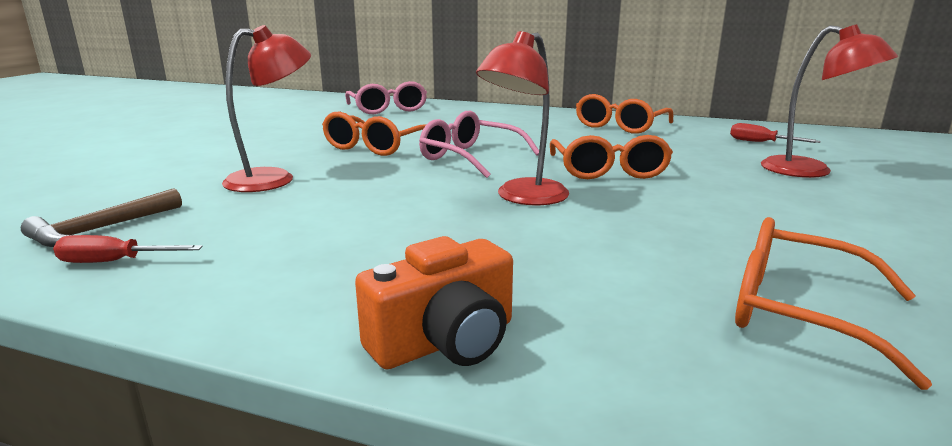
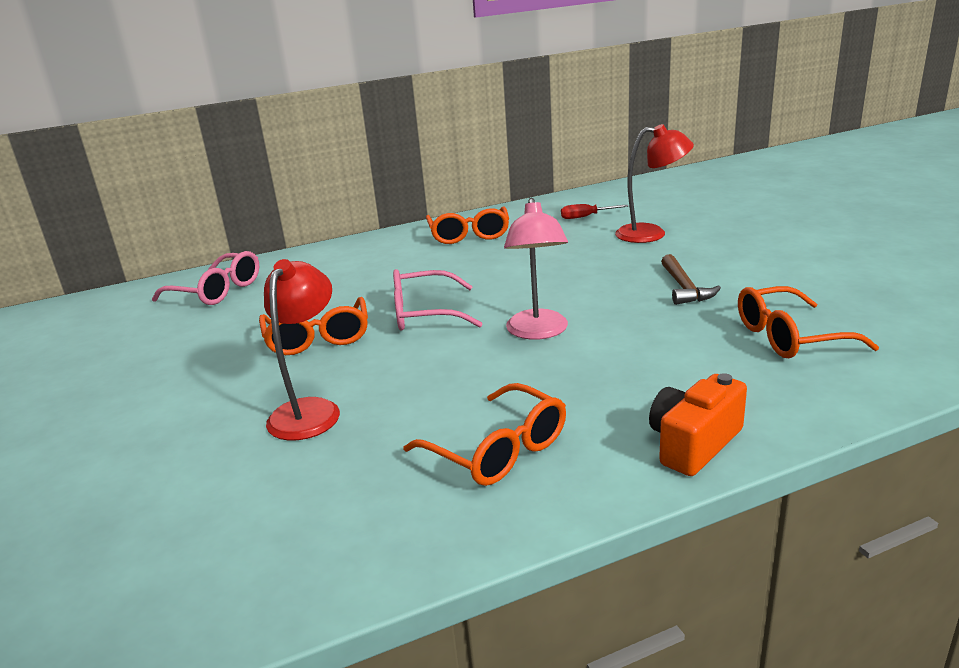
camera: 40 degrees left, 5 degrees up
brown hammer [21,188,182,247] -> brown hammer moved to [661,254,721,305]
red screwdriver [53,235,203,263] -> none
orange camera [355,236,513,369] -> orange camera turned 150 degrees counterclockwise [649,373,747,476]
red lamp [476,31,569,205] -> pink lamp [504,198,568,340]
orange glasses [550,135,673,179] -> orange glasses moved to [404,383,566,486]

